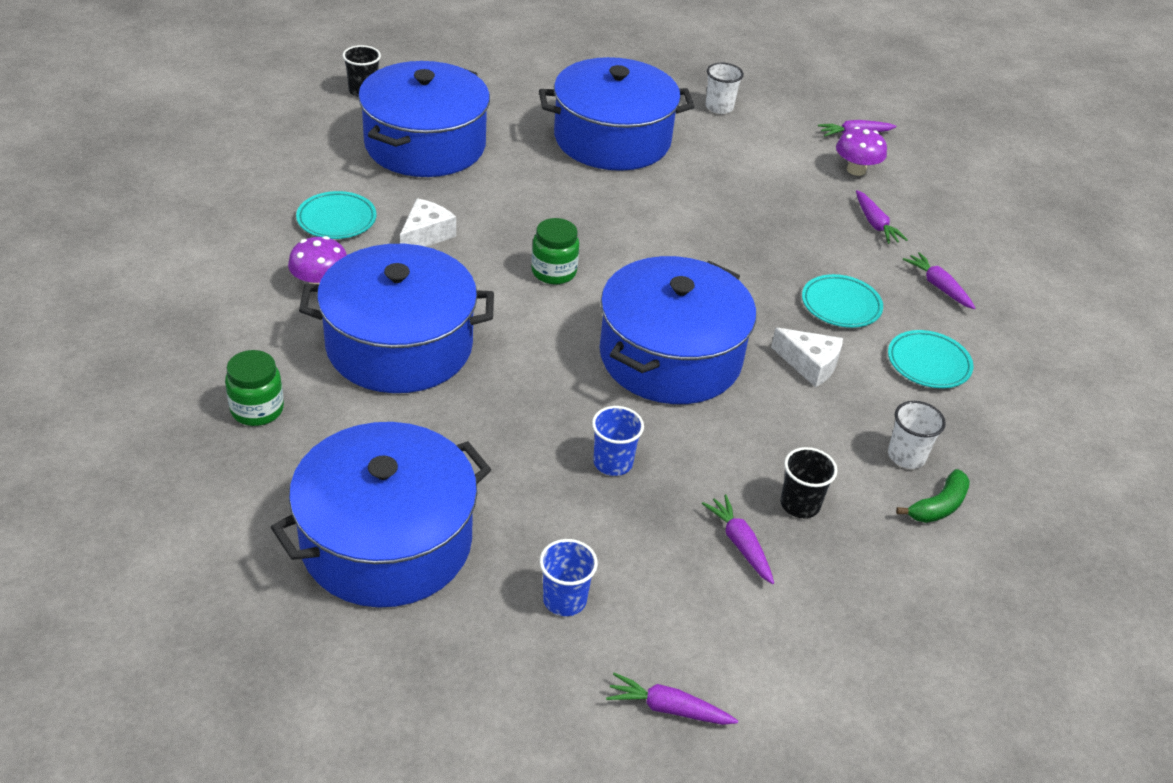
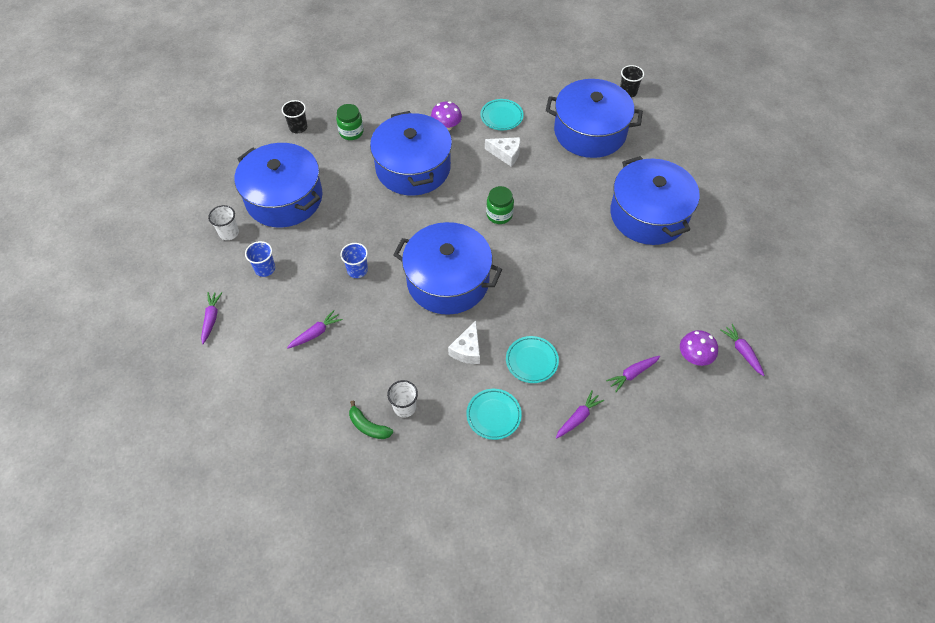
camera: 80 degrees right, 15 degrees up
white cup [706,63,744,114] -> white cup moved to [208,205,239,240]
black cup [780,447,837,518] -> black cup moved to [282,100,307,133]

